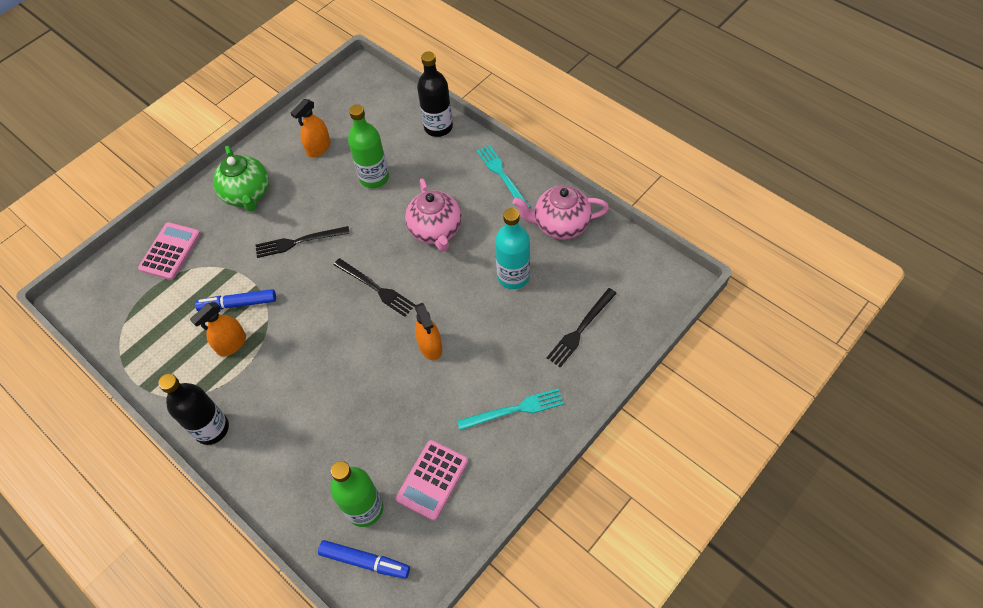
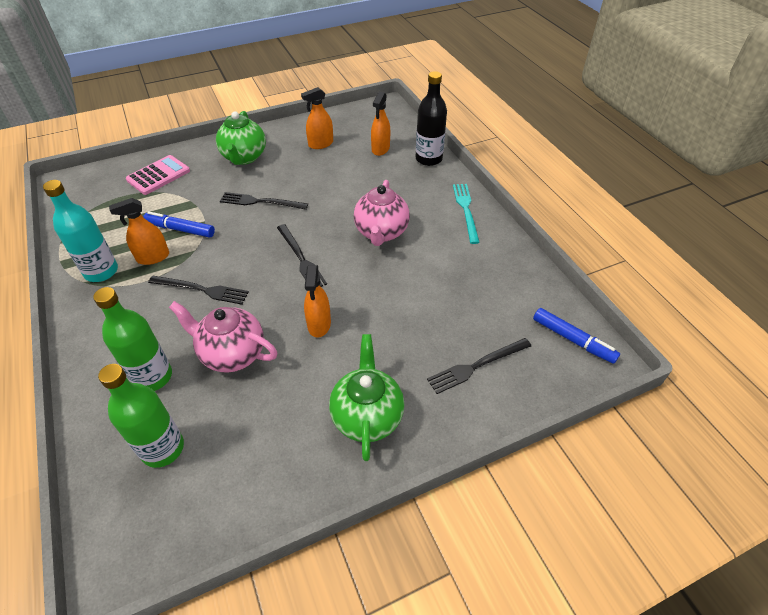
camera: 20 degrees right, 10 degrees down
black bottle [158,374,229,445] -> none
blue marker [318,540,410,579] -> blue marker moved to [533,308,620,364]
green bottle [348,105,389,188] -> green bottle moved to [93,287,172,391]
pink calculator [396,440,468,521] -> none
turquoise fork [457,388,564,430] -> green teapot [329,334,404,461]
turquoise bottle [495,208,530,289] -> turquoise bottle moved to [43,180,118,282]
pink teapot [513,186,609,240] -> pink teapot moved to [169,301,277,373]
none -> black fork [148,276,249,305]
none -> orange spray bottle [371,92,390,156]

